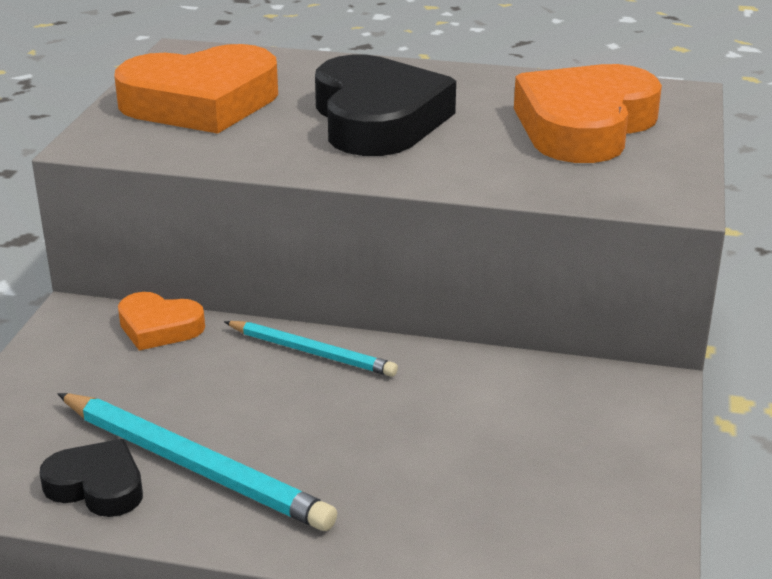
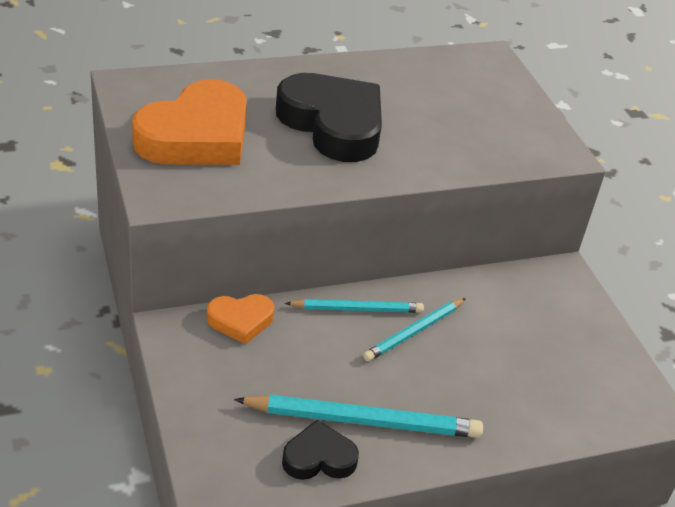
camera: 35 degrees left, 10 degrees up
orange heart [514,64,662,163] -> none
none -> turquoise pencil [363,298,466,362]

